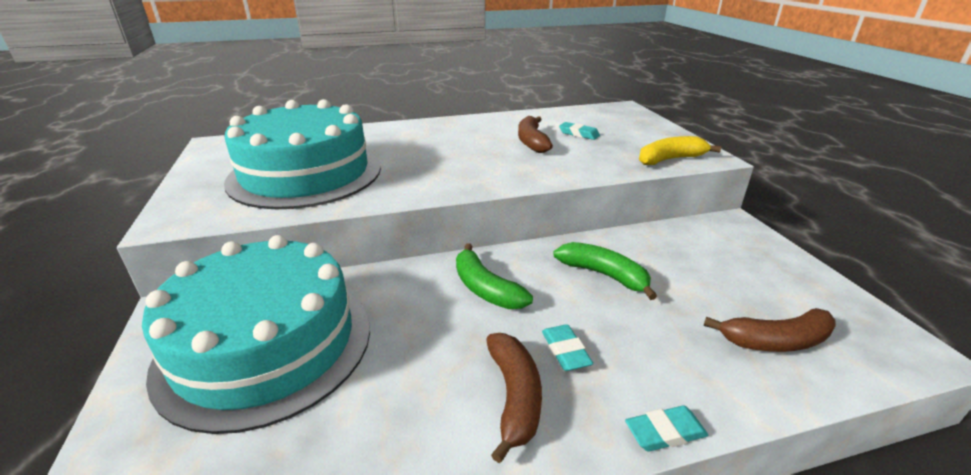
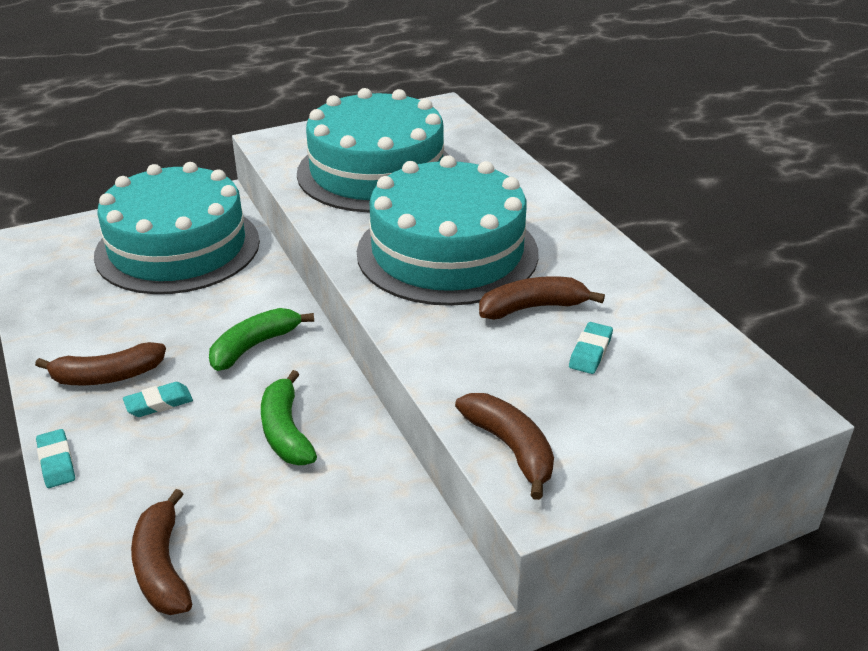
camera: 80 degrees right, 5 degrees up
green banana [553,242,657,300] -> green banana turned 135 degrees clockwise [261,370,317,465]
yellow banana [639,136,721,165] -> brown banana [455,393,554,500]
none -> turquoise cake [357,155,538,306]

